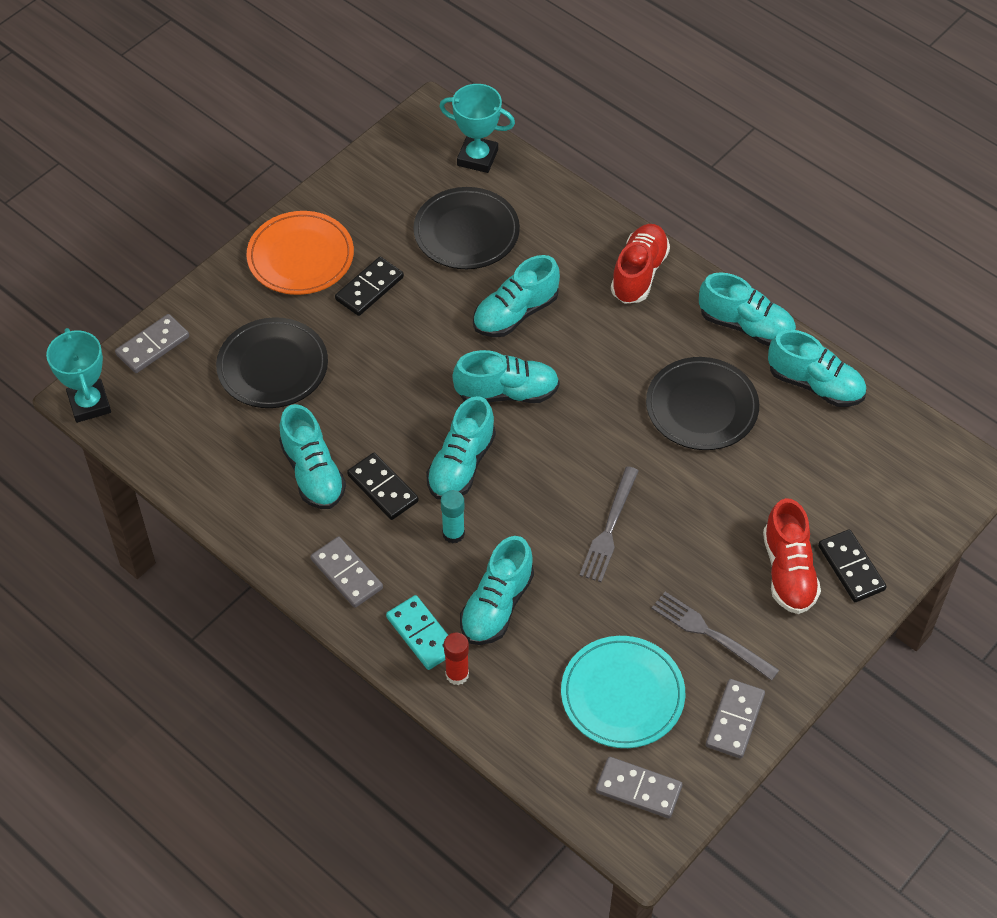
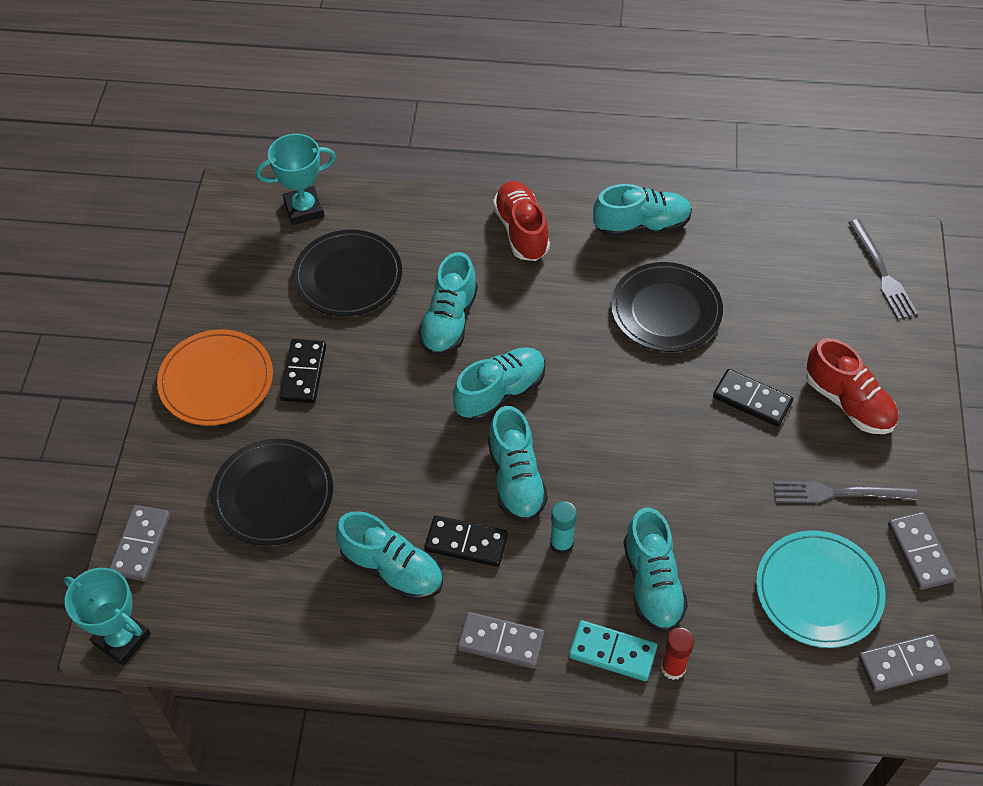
camera: 35 degrees left, 0 degrees up
grey fork [580,466,639,582] -> grey fork moved to [848,219,918,320]
turquoise shoe [768,330,866,407] -> none
black domino [818,529,887,602] -> black domino moved to [713,369,793,427]

